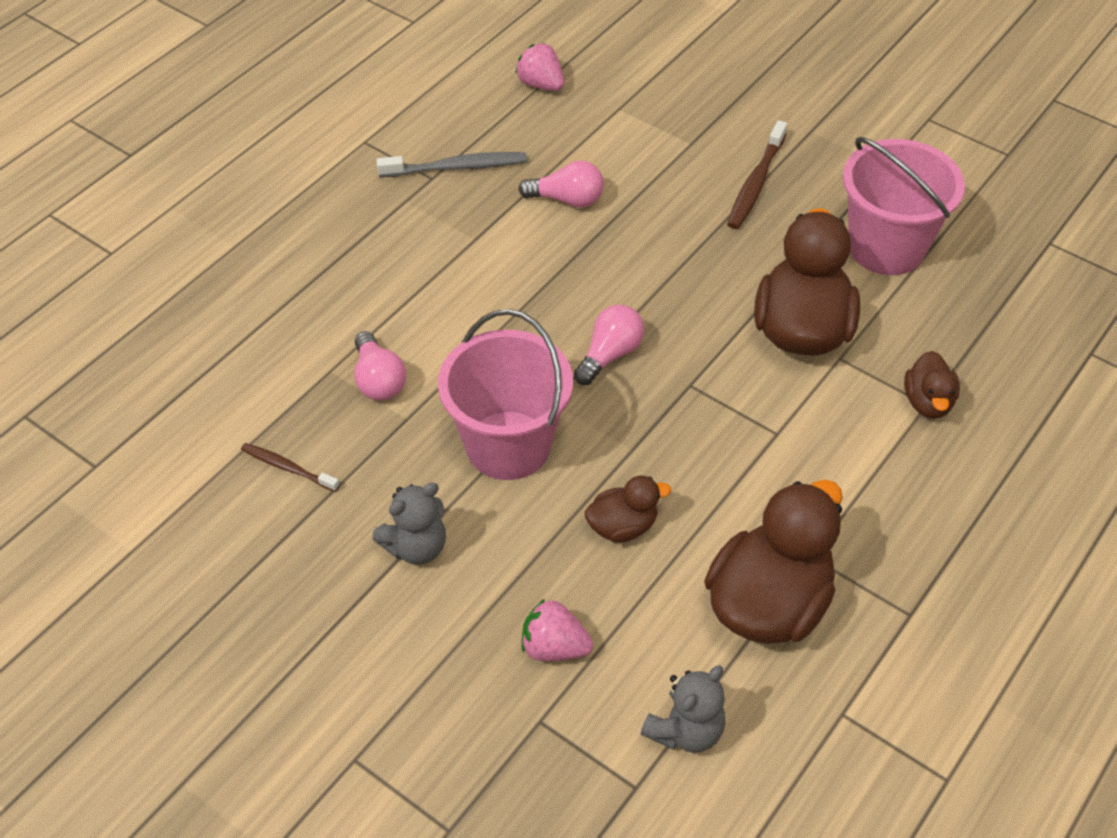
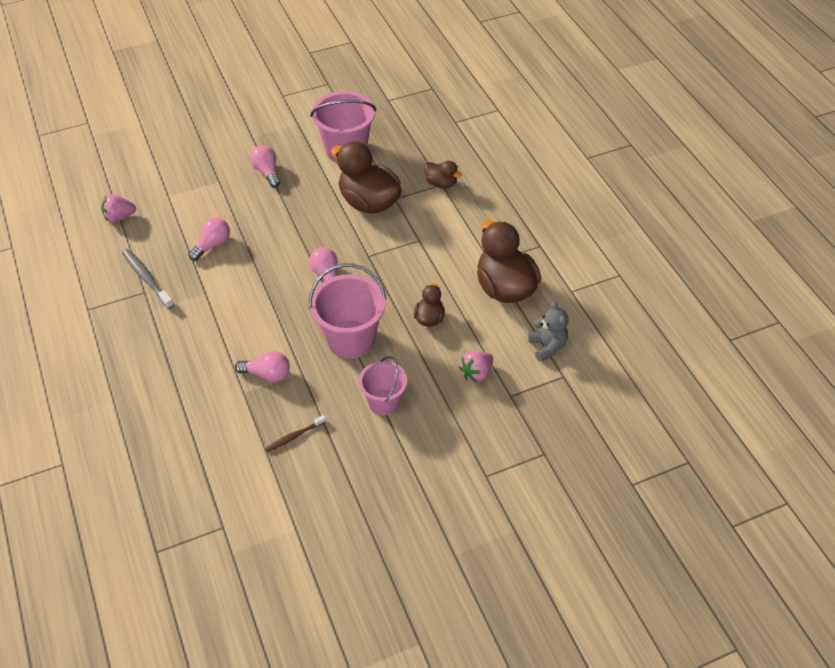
camera: 60 degrees left, 0 degrees up
grey teddy bear [373,483,446,565] -> pink bucket [359,356,407,415]
grey toothbrush [376,152,527,177] -> grey toothbrush turned 60 degrees counterclockwise [122,249,174,309]
brown toothbrush [727,120,787,229] -> pink light bulb [250,145,280,188]

